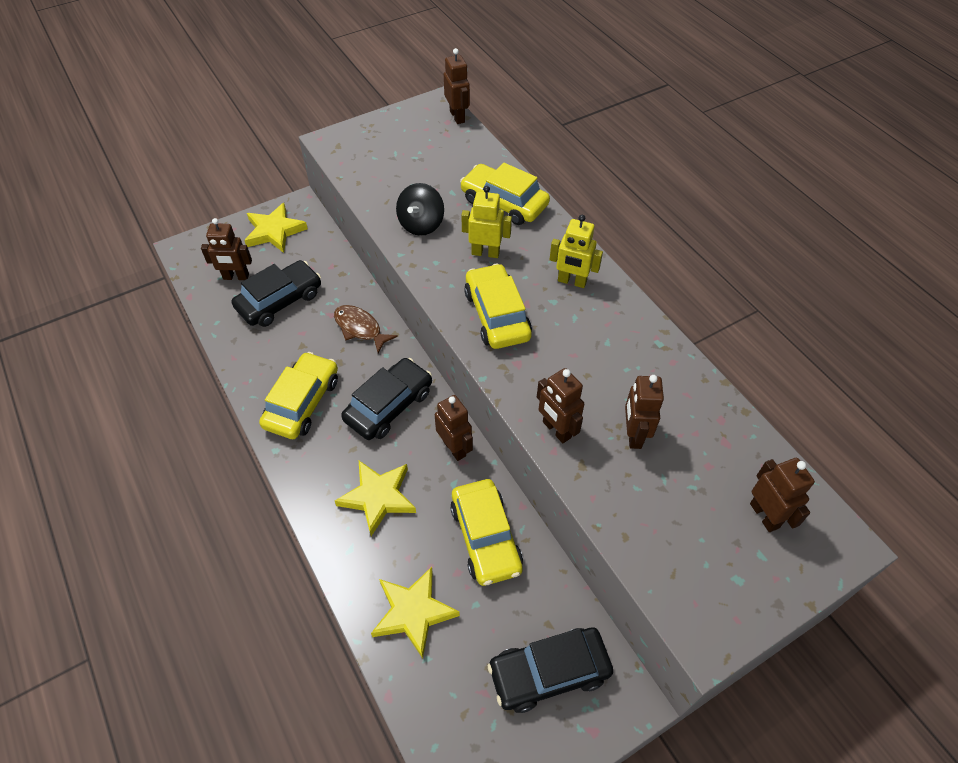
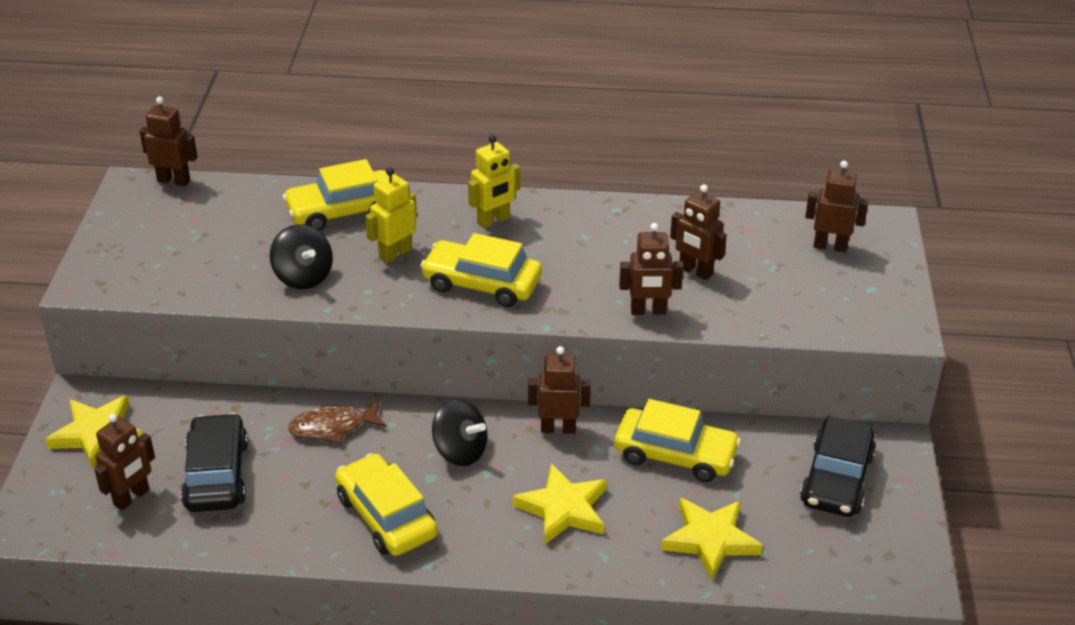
camera: 55 degrees left, 15 degrees down
black car [341,358,432,440] -> black spinning top [432,399,488,466]

